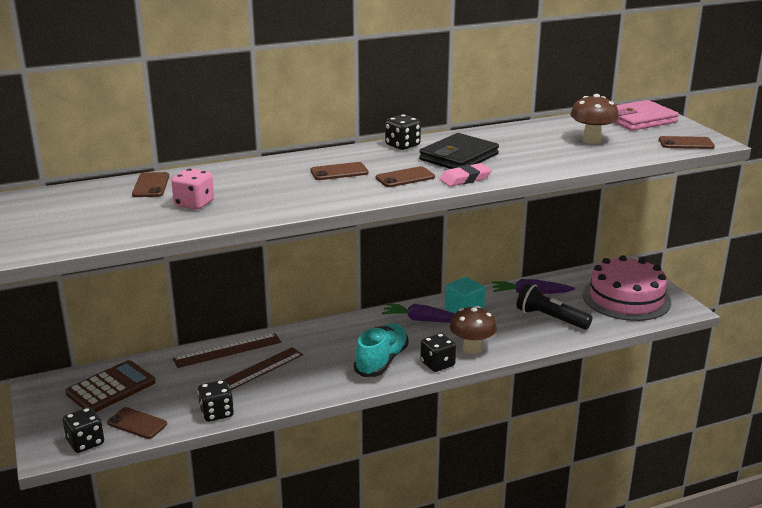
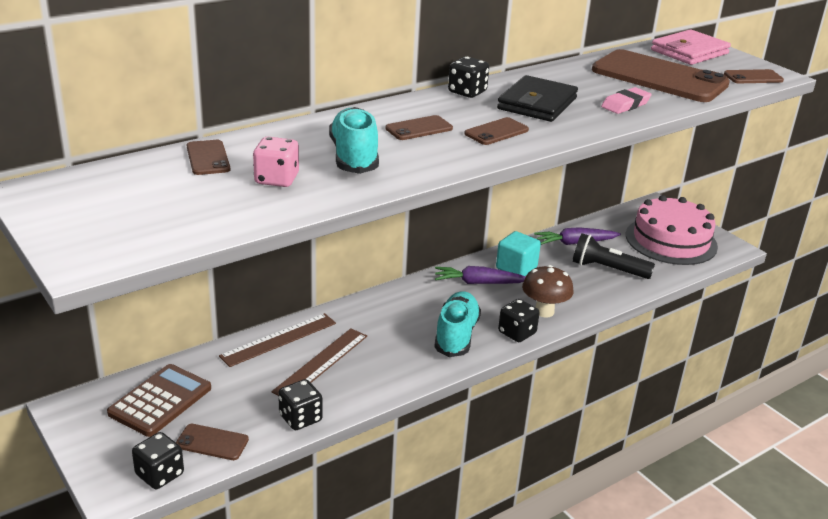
camera: 15 degrees left, 5 degrees up
pink eraser [439,163,492,187] -> pink eraser moved to [601,87,652,114]
brown mushroom [570,94,619,144] -> brown phone [592,49,730,102]
none -> turquoise shoe [329,107,379,174]

